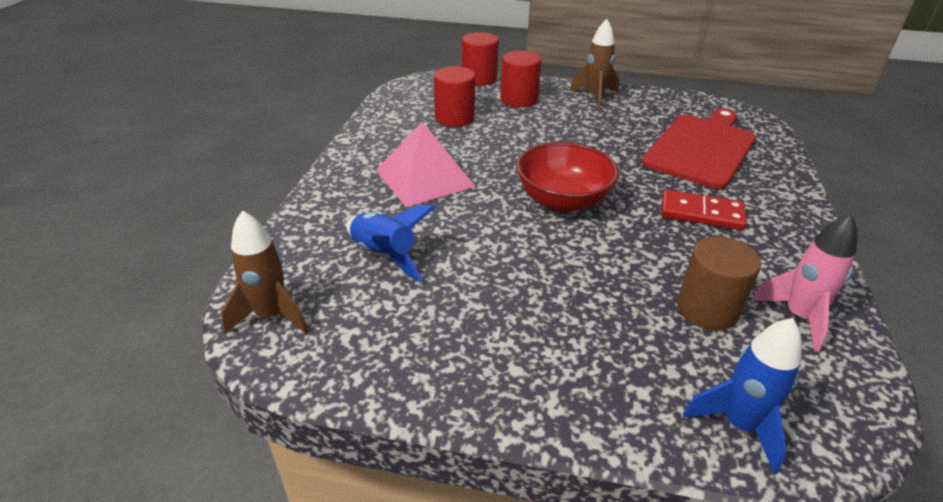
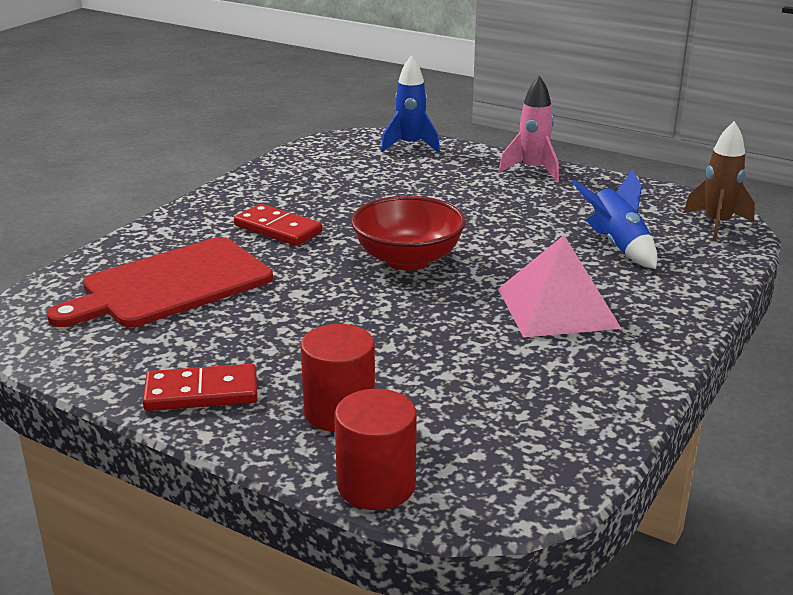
camera: 160 degrees left, 10 degrees down
red cylinder [434,66,475,127] -> none
brown rocket [569,19,619,110] -> red domino [143,364,257,411]
brown cylinder [677,236,761,330] -> none
pink rocket [751,214,858,352] -> pink rocket moved to [498,76,559,182]

